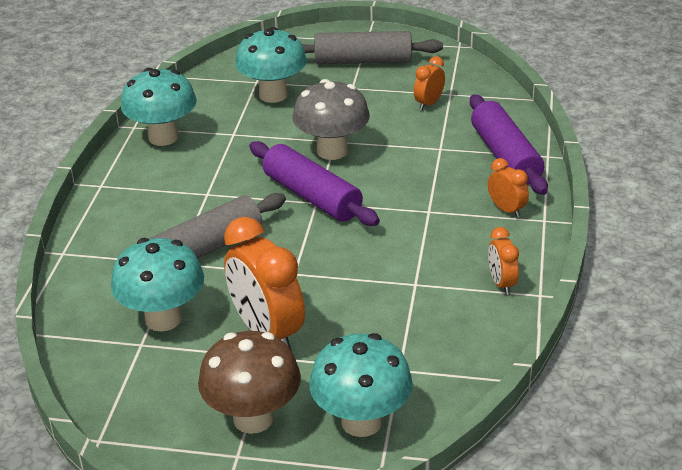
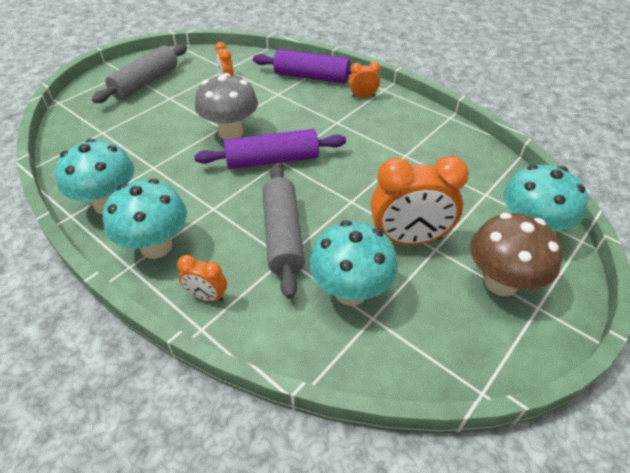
camera: 60 degrees left, 10 degrees up
turquoise mushroom [235,27,307,103] -> turquoise mushroom moved to [103,179,187,259]
orange clock [488,227,519,295] -> orange clock moved to [177,255,227,302]

